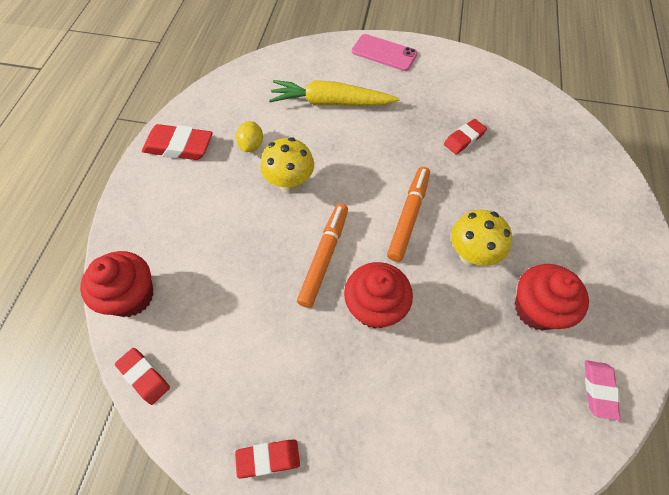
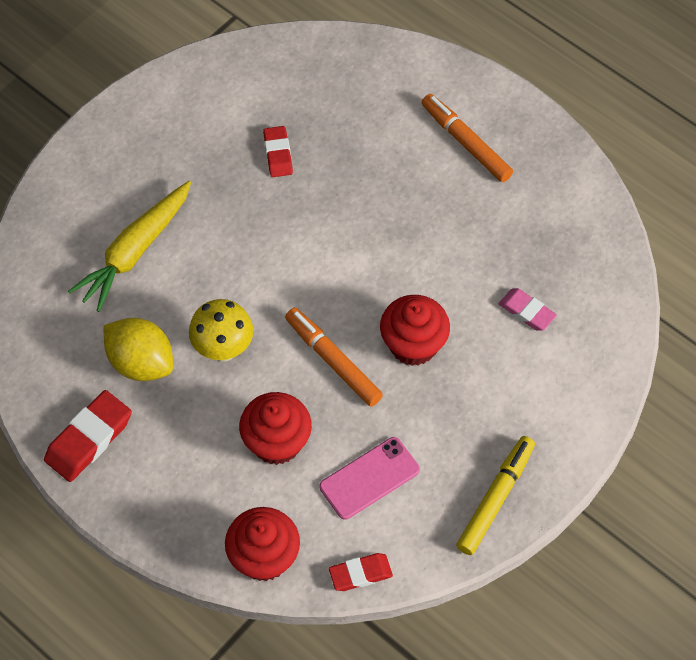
camera: 60 degrees left, 0 degrees up
red eraser [235,440,300,478] -> yellow marker [456,436,535,555]
yellow lemon [236,121,263,152] -> yellow lemon [104,318,173,381], size x1.72
pink phone [352,34,418,71] -> pink phone moved to [320,437,420,520]
orange marker [387,167,430,262] -> orange marker moved to [422,94,513,182]
yellow mushroom [451,210,512,266] -> none
red cupcake [515,264,589,330] -> red cupcake moved to [239,392,312,465]
pink eraser [585,360,621,420] -> pink eraser moved to [499,288,557,331]

